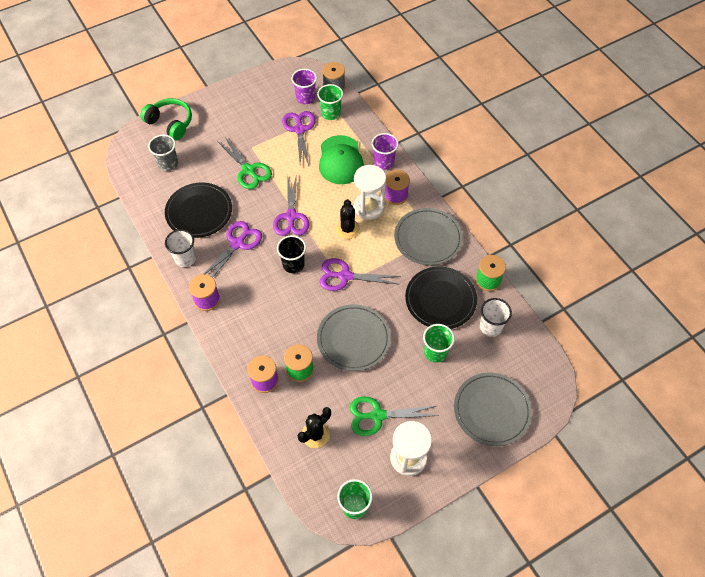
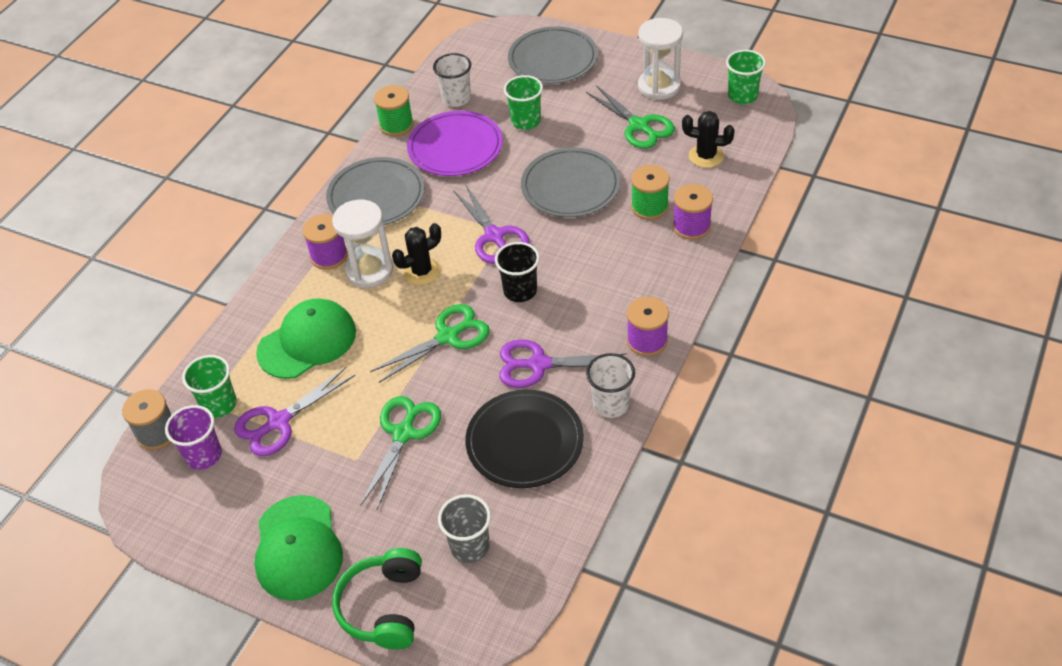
camera: 120 degrees left, 10 degrees down
purple scissors [273,174,309,236] -> green scissors [370,304,490,383]
purple cup [372,133,399,170] -> none
black plate [405,267,477,329] -> purple plate [407,111,503,176]
none -> green cap [255,495,343,601]

